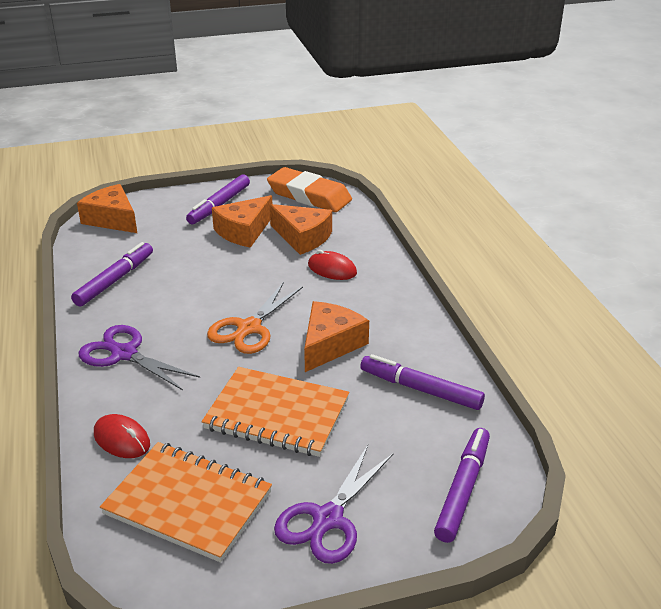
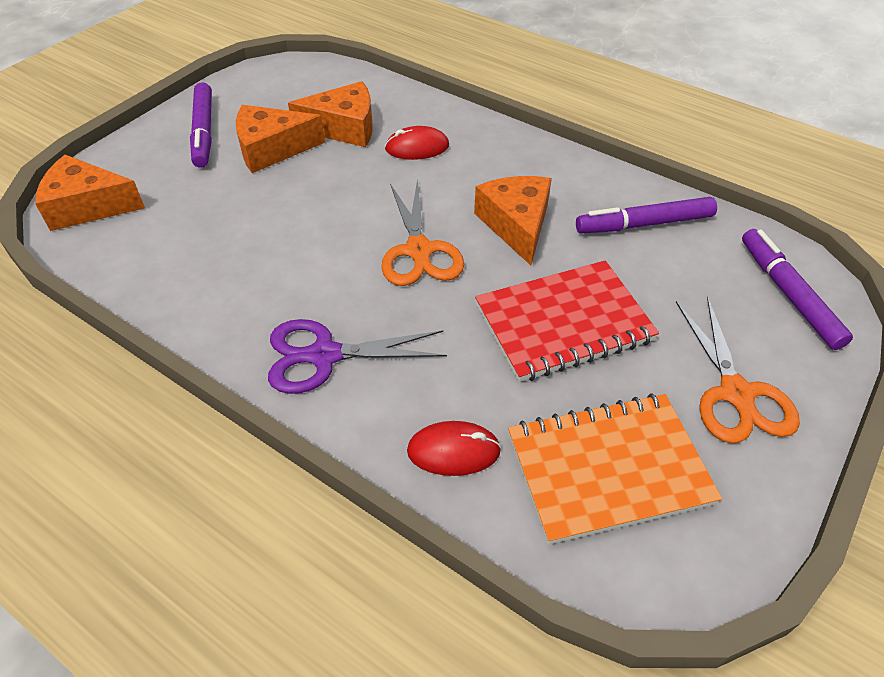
camera: 40 degrees left, 15 degrees up
purple marker [71,242,153,307] -> none
orange notebook [202,367,349,457] -> red notebook [475,260,659,382]
orange cheese [212,195,272,248] -> orange cheese turned 75 degrees clockwise [236,105,325,173]
orange eraser [267,167,352,212] -> none
purple scissors [274,445,393,564] -> orange scissors [676,296,800,444]

